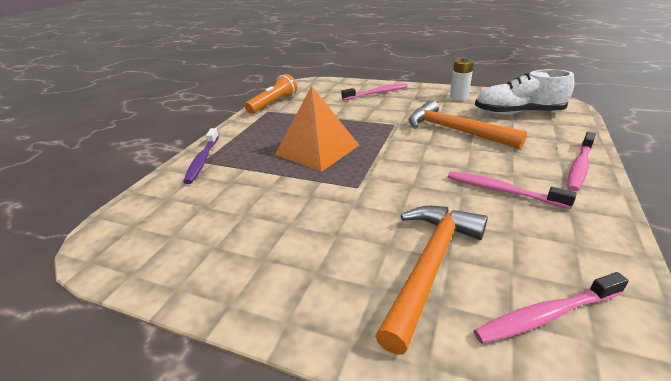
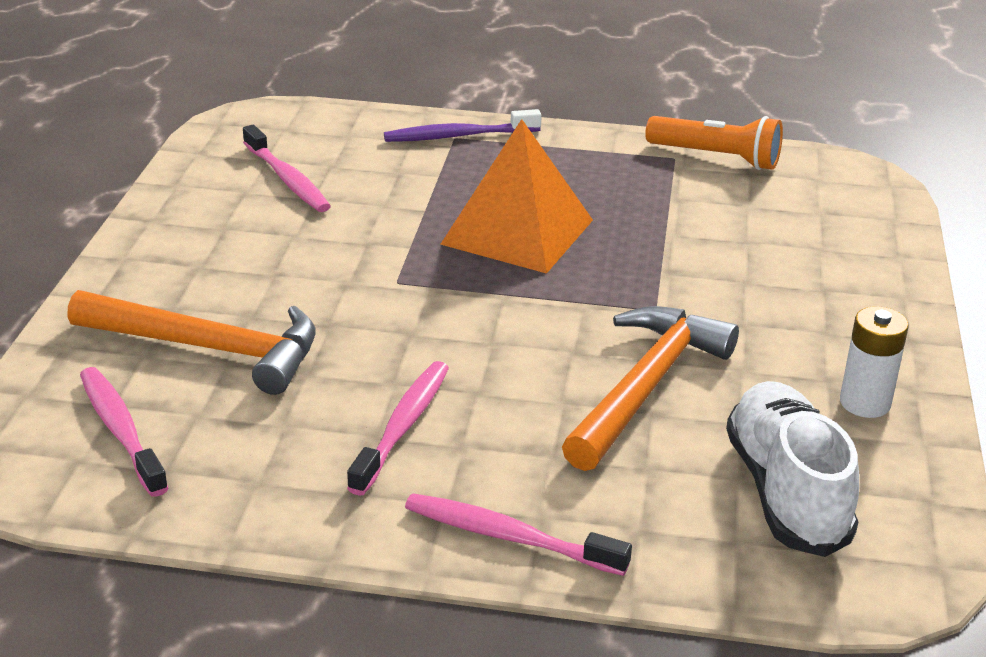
camera: 75 degrees right, 0 degrees up
pink toothbrush [341,83,408,100] -> pink toothbrush moved to [243,125,331,212]

